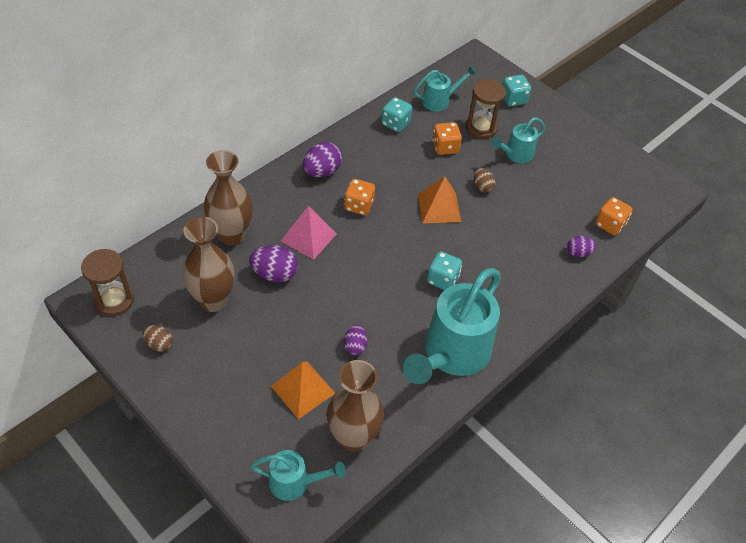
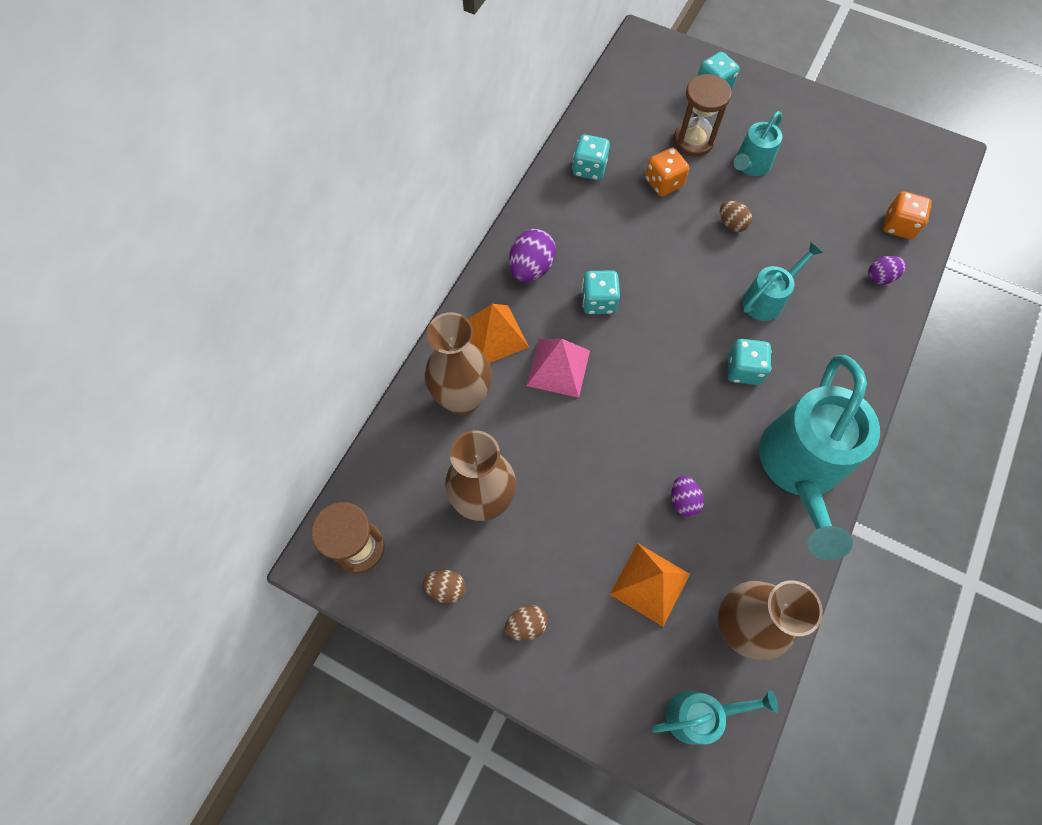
camera: 15 degrees left, 15 degrees up
purple egg [249,245,298,282] -> none
orange dice [344,179,375,215] -> turquoise dice [581,270,620,314]
turquoise watering can [413,66,477,112] -> turquoise watering can moved to [743,242,823,321]
orange pyramid [418,176,461,223] -> orange pyramid moved to [468,304,529,363]
none -> brown egg [505,605,548,641]

